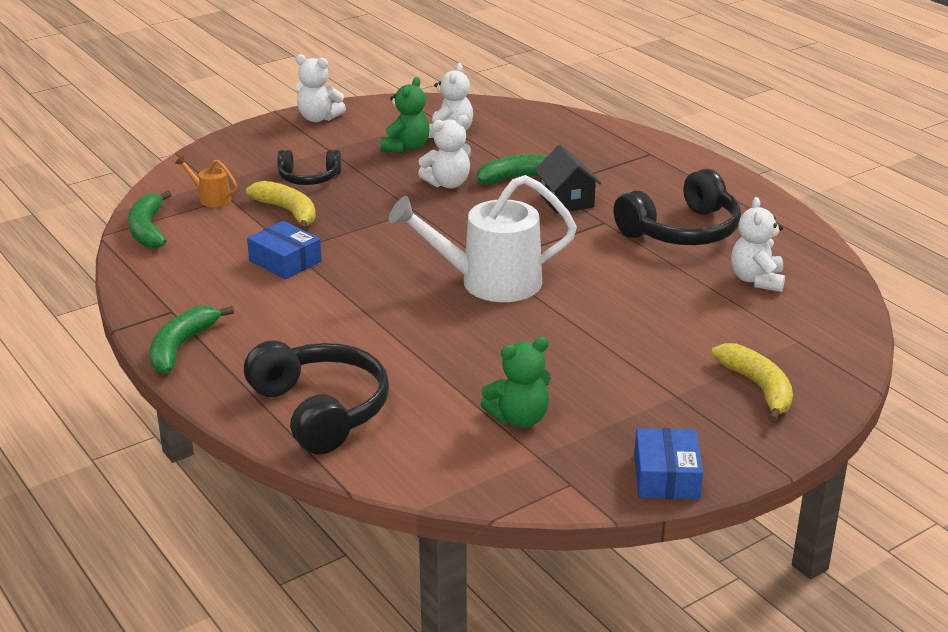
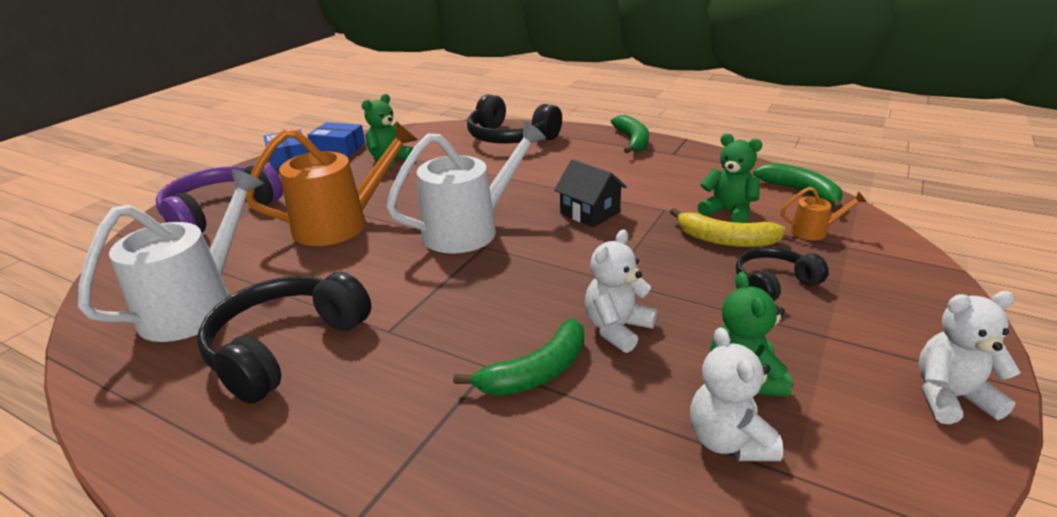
camera: 155 degrees right, 0 degrees up
blue box [247,221,322,279] -> blue box moved to [307,122,365,157]
black house [535,145,602,214] -> black house moved to [554,159,627,227]
yellow banana [711,343,793,423] -> purple headphones [156,163,283,233]
white teddy bear [731,197,785,292] -> white watering can [78,169,264,342]
none -> orange watering can [246,121,418,246]
none -> green teddy bear [698,133,762,223]

